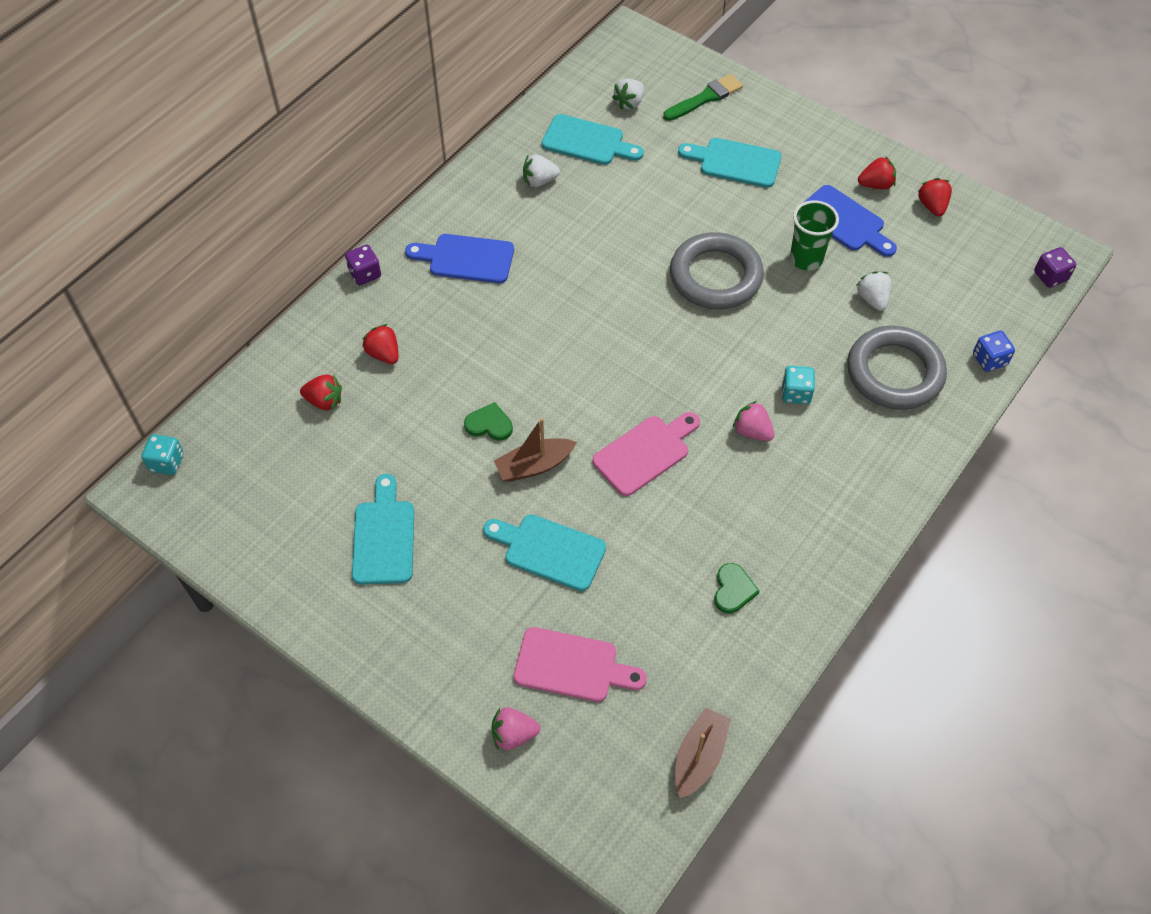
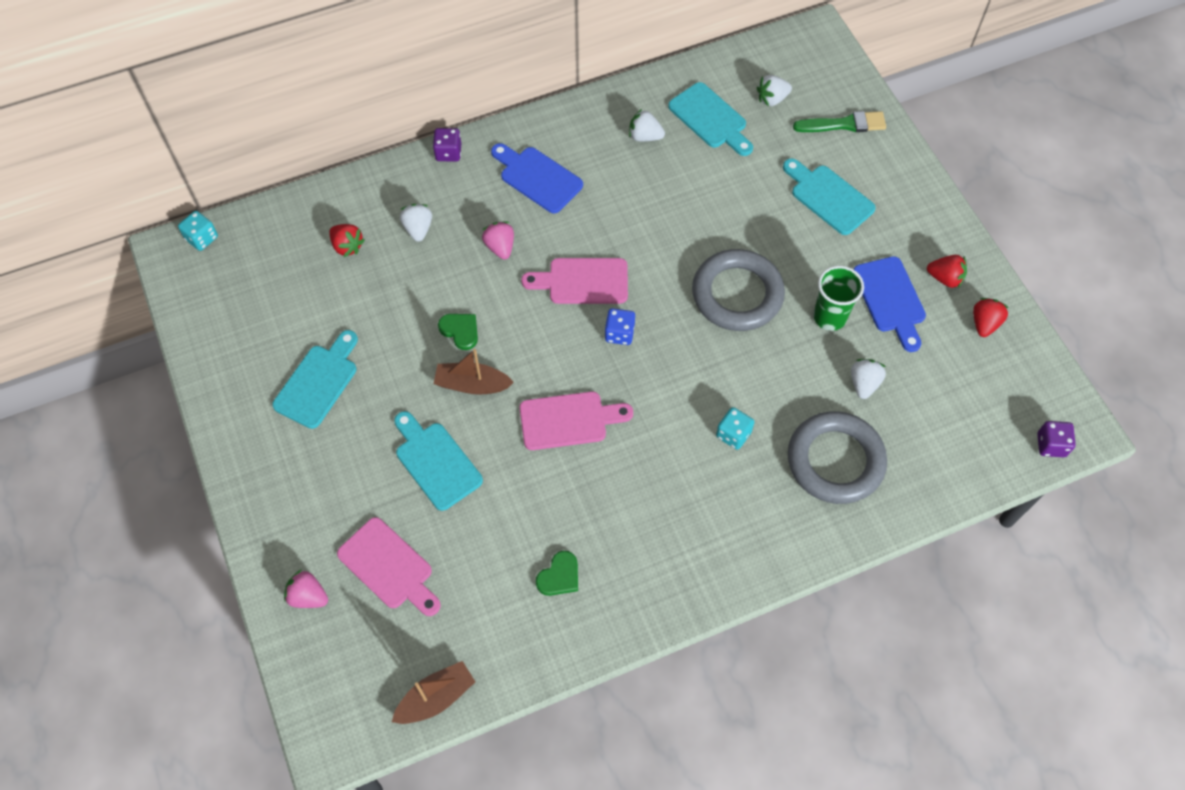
camera: 30 degrees right, 5 degrees up
red strawberry [362,324,398,364] -> white strawberry [400,204,432,242]
pink strawberry [733,401,775,441] -> pink strawberry moved to [482,221,514,259]
blue dice [973,331,1015,372] -> blue dice moved to [605,308,635,345]
none -> pink cutting board [521,258,628,304]

